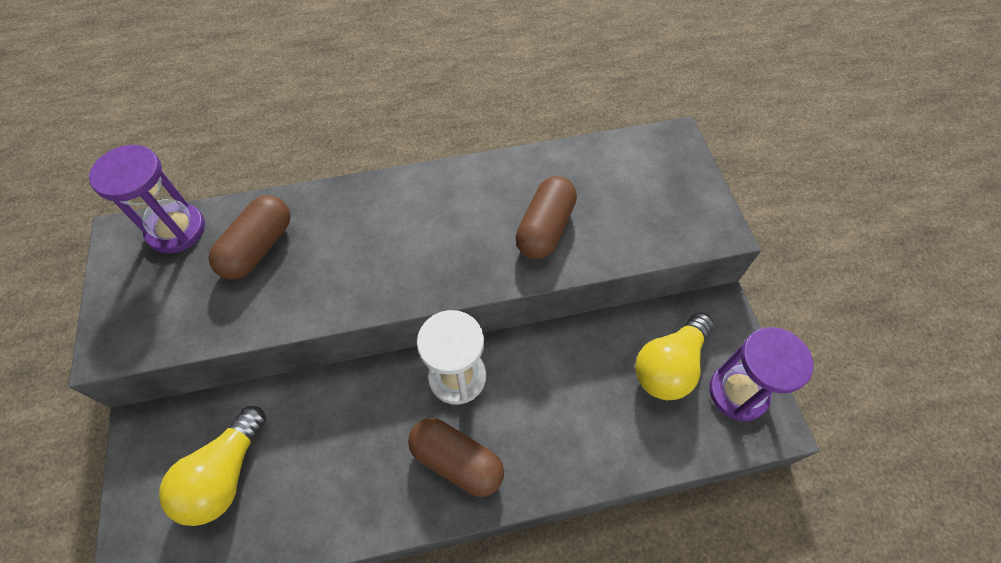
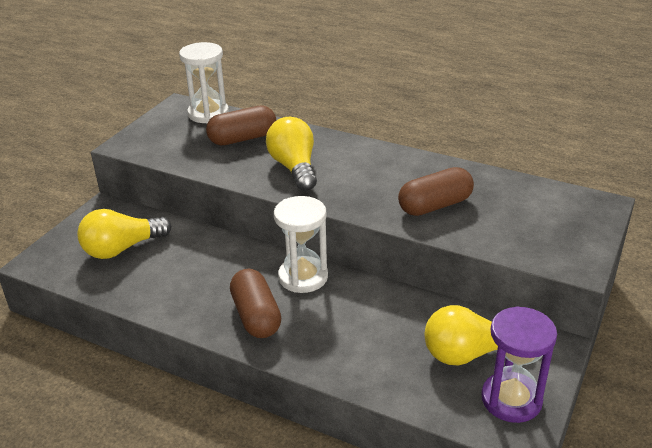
camera: 40 degrees right, 25 degrees down
purple hourglass [89,145,205,254] -> white hourglass [179,42,229,123]
none -> yellow light bulb [266,117,317,191]

